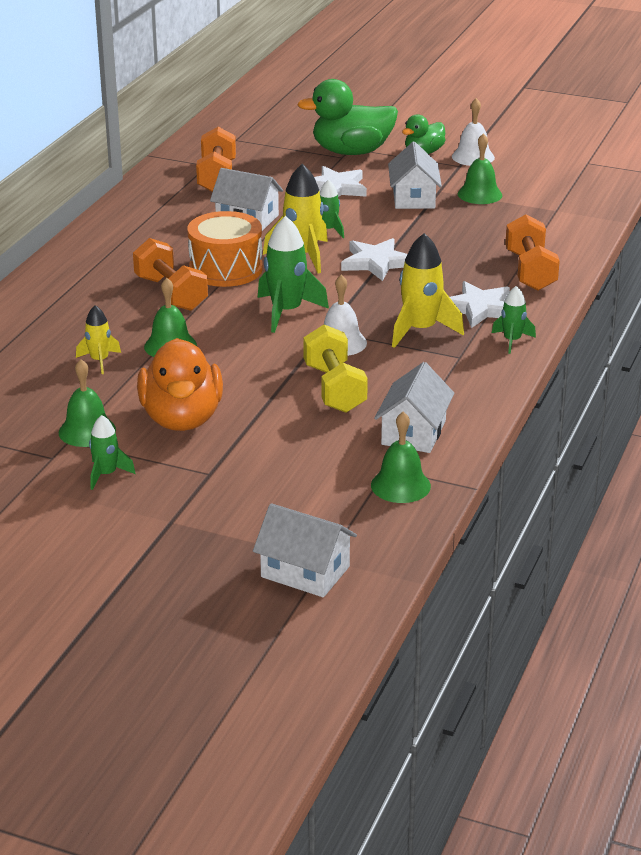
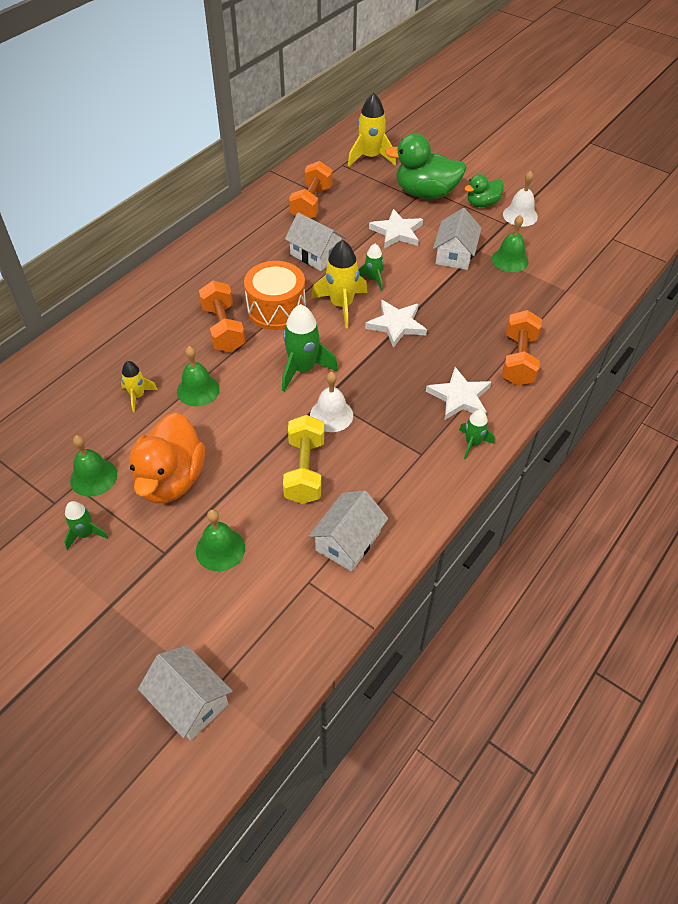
camera: 15 degrees right, 20 degrees up
green bell [371,412,431,503] -> green bell moved to [196,509,245,572]
yellow rocket [392,233,464,348] -> yellow rocket moved to [348,93,396,167]

